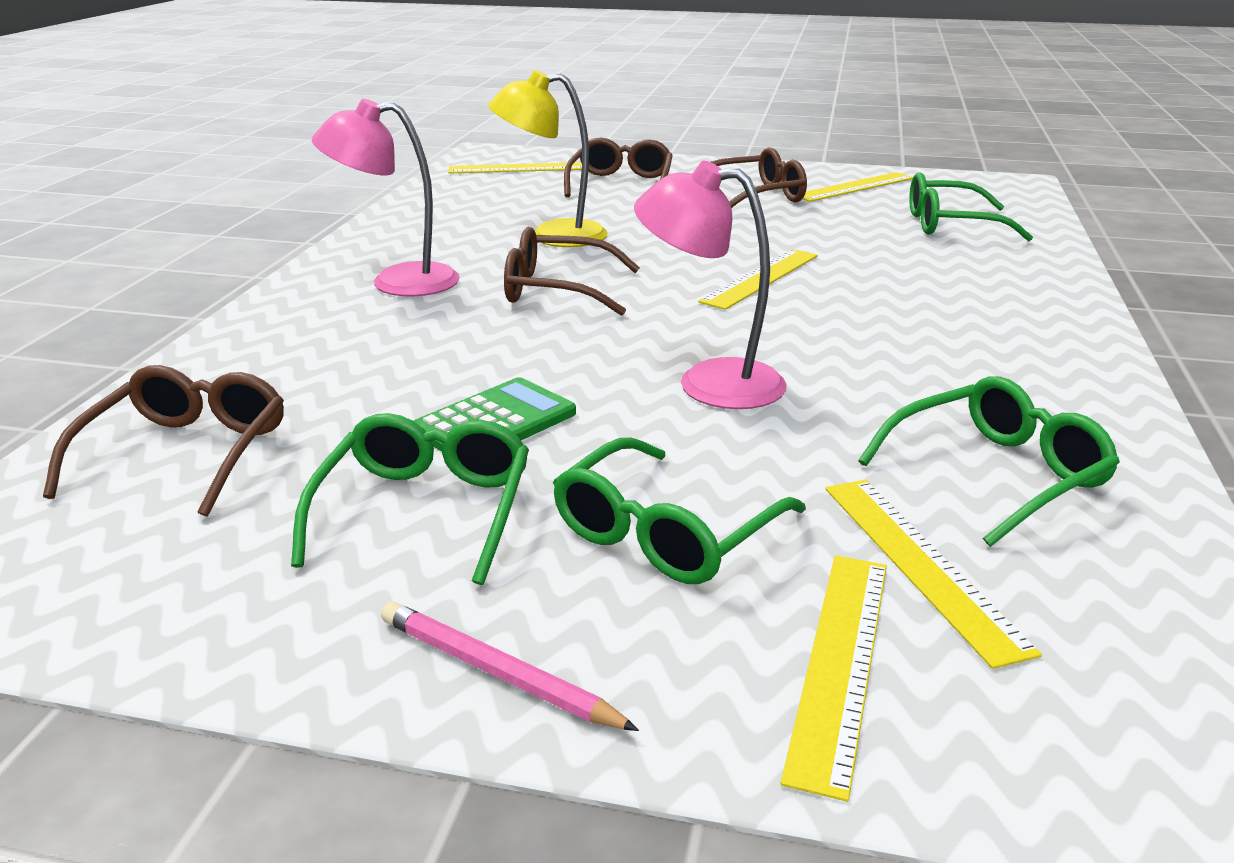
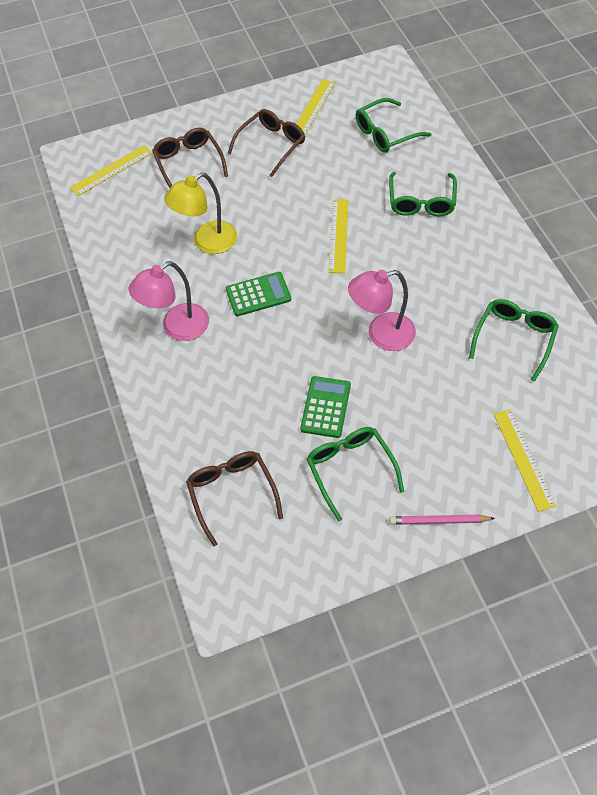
camera: 30 degrees left, 30 degrees up
brown glasses [504,227,640,316] -> green calculator [226,272,291,316]
green glasses [553,437,806,584] -> green glasses moved to [389,172,457,217]
yellow ruler [825,480,1042,669] -> none

